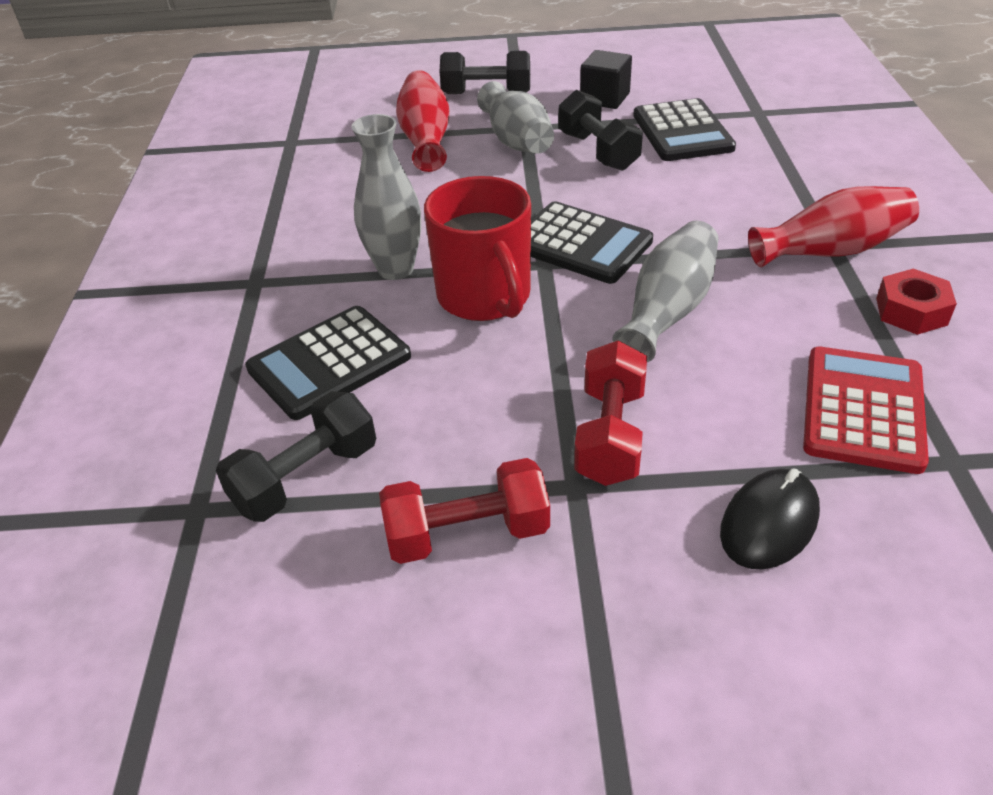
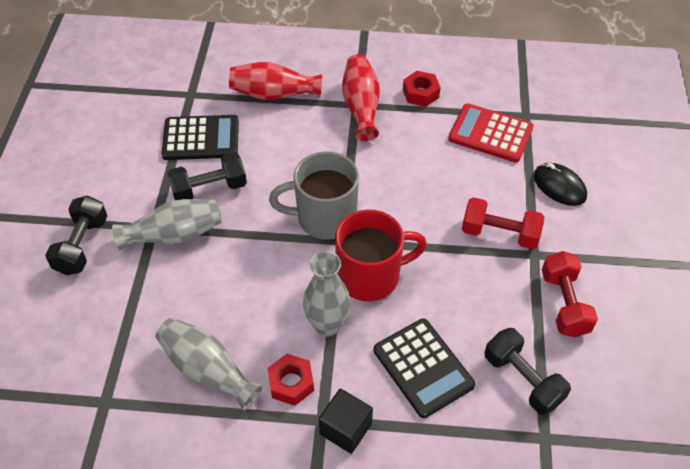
camera: 85 degrees left, 10 degrees up
red vase [396,70,449,172] -> red vase moved to [229,62,322,100]
black calculator [531,201,653,284] -> grey mug [269,151,359,240]
black cube [580,50,632,109] -> black cube moved to [319,389,373,454]
grey vase [613,221,718,362] -> grey vase moved to [155,317,263,410]
none -> red nut [267,354,314,406]

